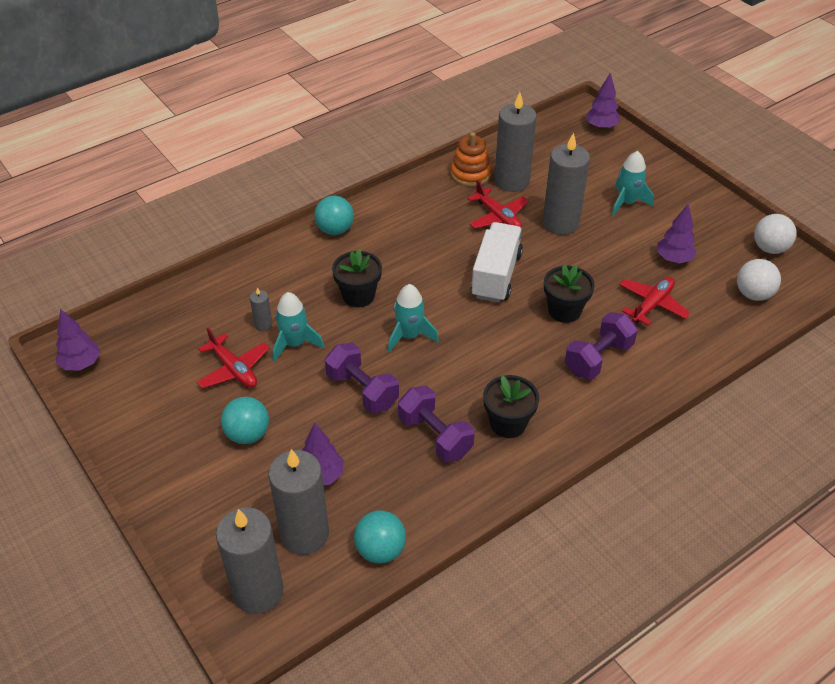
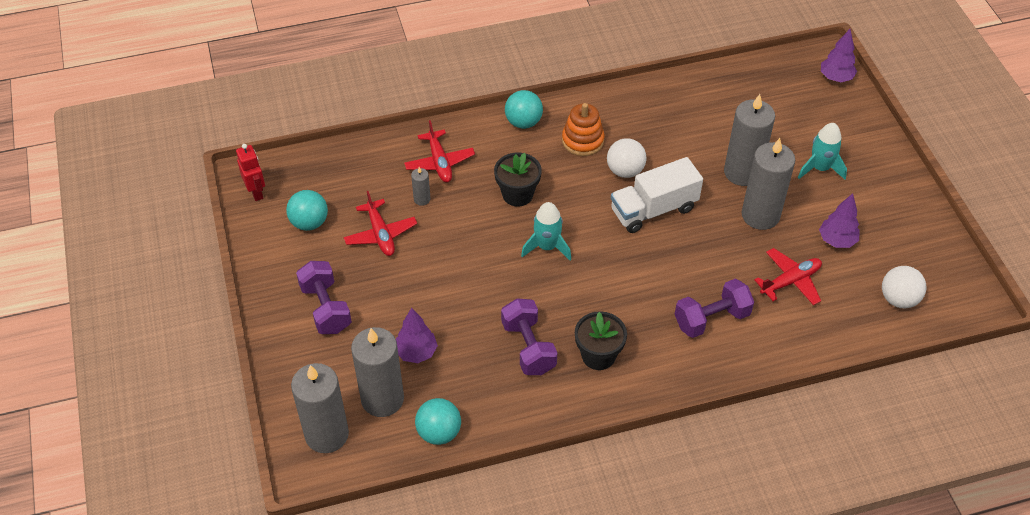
camera: 20 degrees right, 5 degrees up
purple tree [56,309,100,370] -> red robot [236,144,265,201]
turquoise ball [221,397,269,444] -> turquoise ball moved to [286,190,328,231]
turquoise rocket [273,292,324,362] -> none
purple dumbbell [325,342,399,414] -> purple dumbbell moved to [296,261,352,334]
orange stacking toy [451,132,491,187] -> orange stacking toy moved to [562,103,605,156]
red plane [467,180,529,229] -> red plane moved to [404,120,475,182]
white truck [471,222,523,303] -> white truck turned 150 degrees counterclockwise [611,157,703,233]
grey candle [494,92,537,192] -> grey candle moved to [741,138,795,230]
black flower pot [544,265,595,323] -> none
white ball [754,214,797,254] -> white ball moved to [607,138,646,178]

